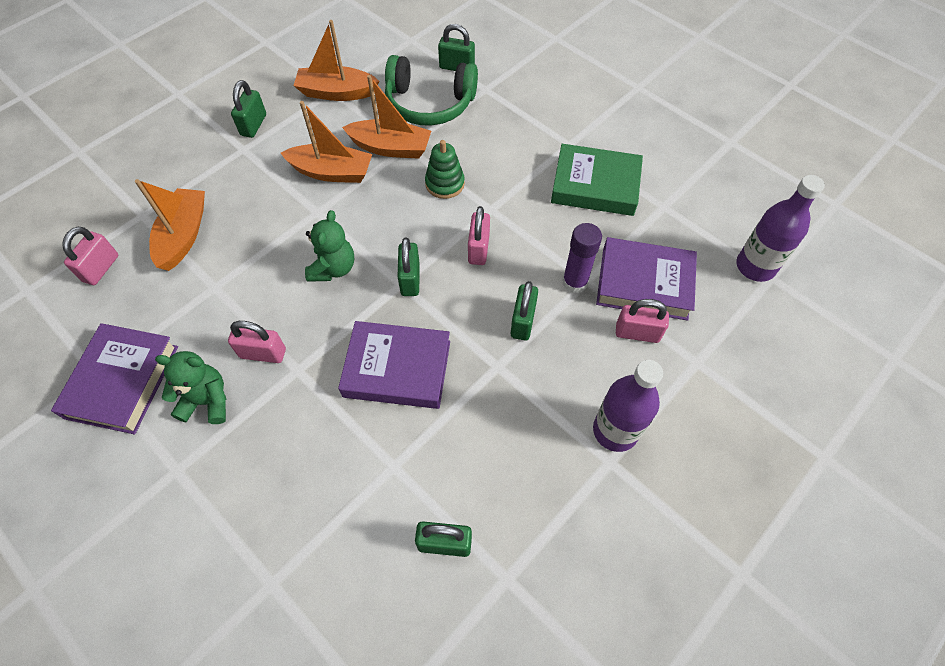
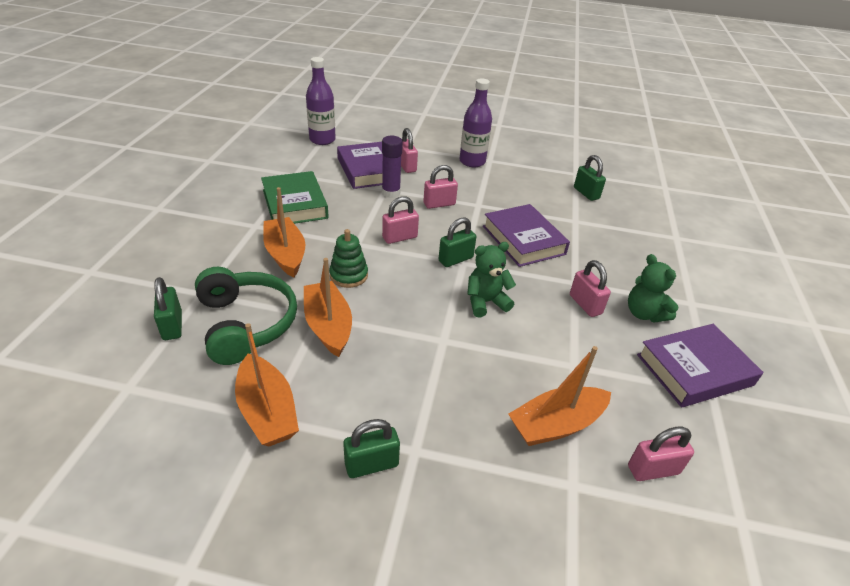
camera: 125 degrees left, 20 degrees down
orange boat [281,101,372,183] -> orange boat moved to [263,187,305,277]
green padlock [510,281,538,340] -> pink padlock [423,165,458,209]

